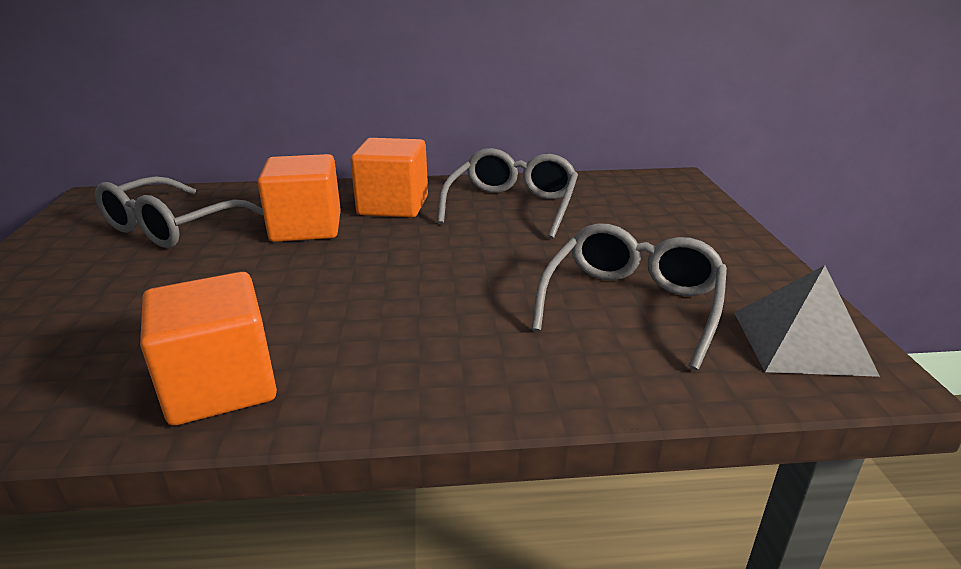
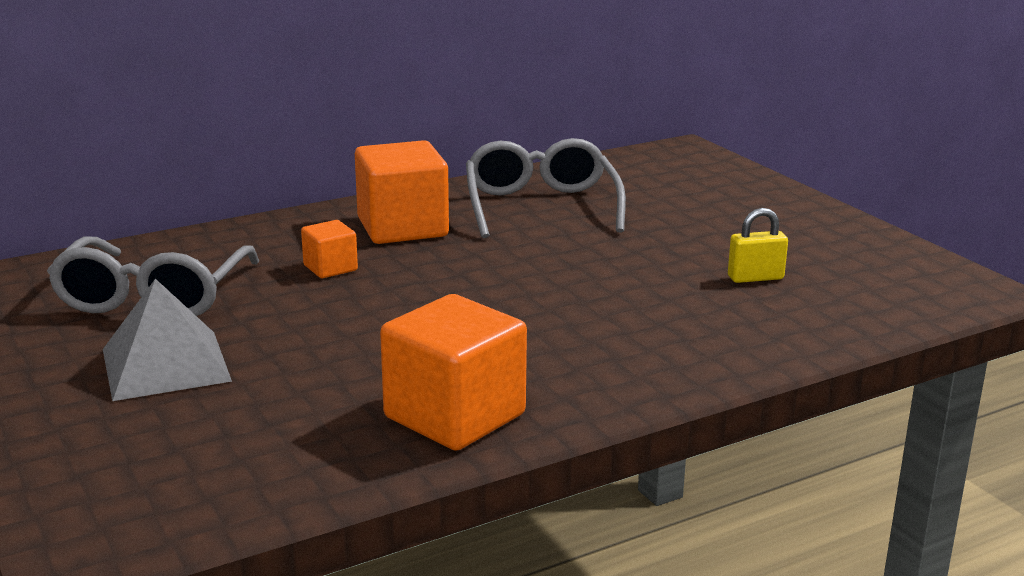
camera: 25 degrees left, 5 degrees down
orange cube [257,154,341,242] -> orange cube [301,220,358,278], size x0.50
grey glasses [531,223,727,370] -> yellow padlock [728,208,788,283]
grey pyramid [734,265,880,377] -> grey pyramid moved to [103,279,232,401]

